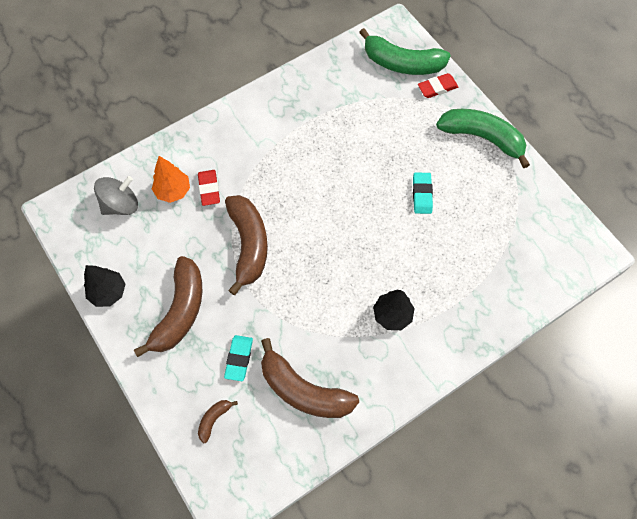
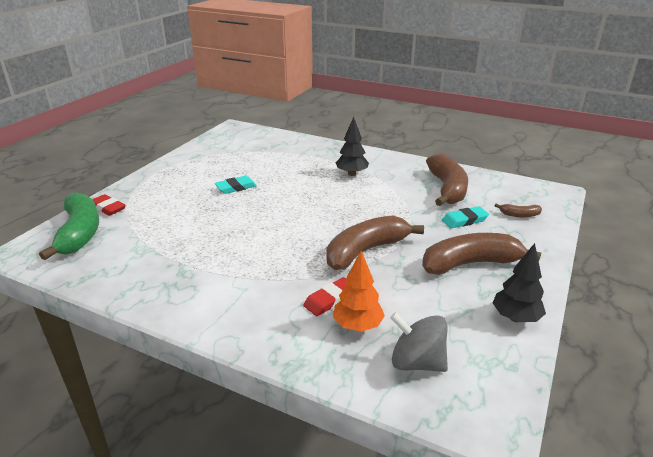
camera: 120 degrees left, 35 degrees down
green banana [436,109,530,168] -> none

